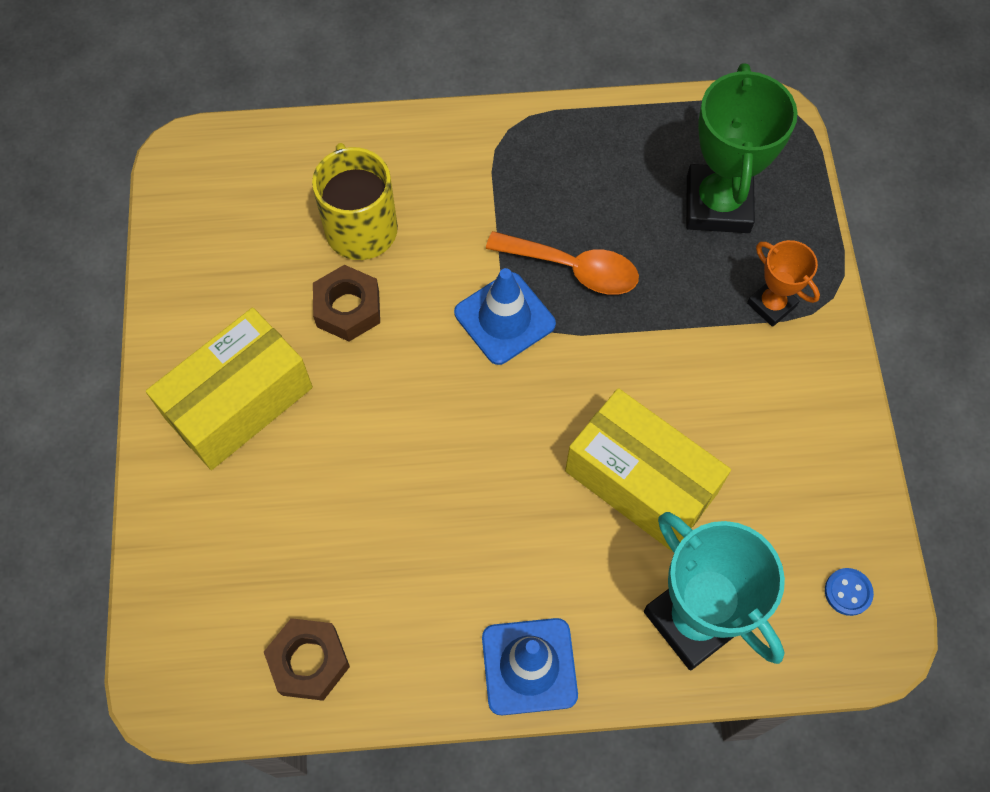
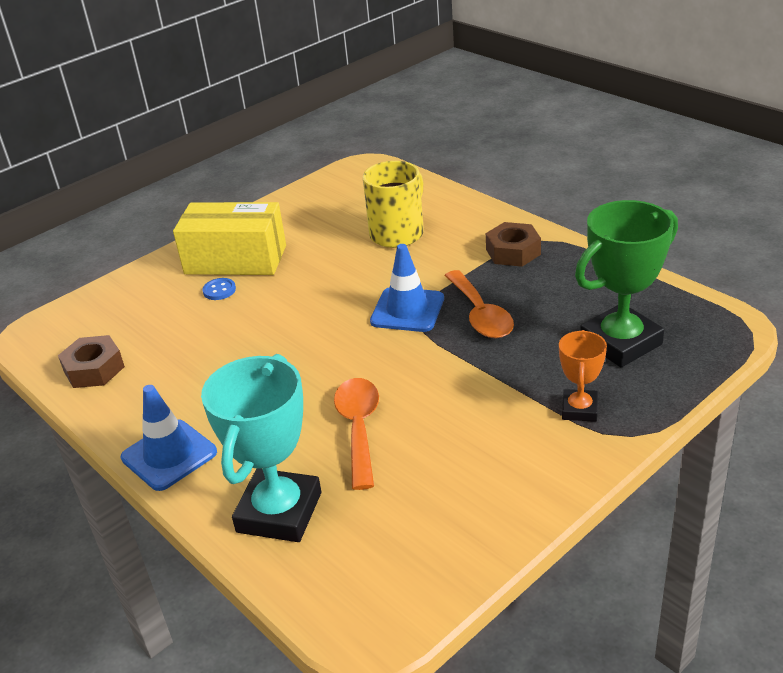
camera: 55 degrees right, 30 degrees down
brown nut [313,265,380,341] -> brown nut moved to [486,222,541,267]
yellow box [565,388,731,551] -> orange spoon [334,378,379,490]
blue button [825,568,874,616] -> blue button moved to [203,278,236,300]

